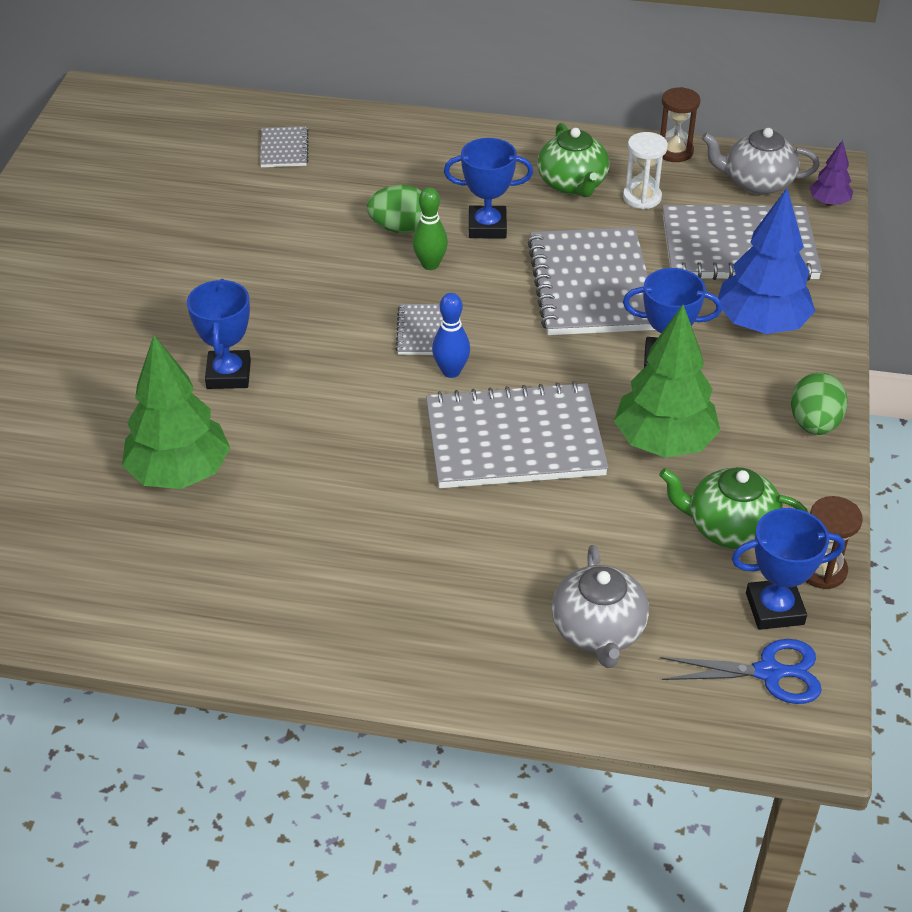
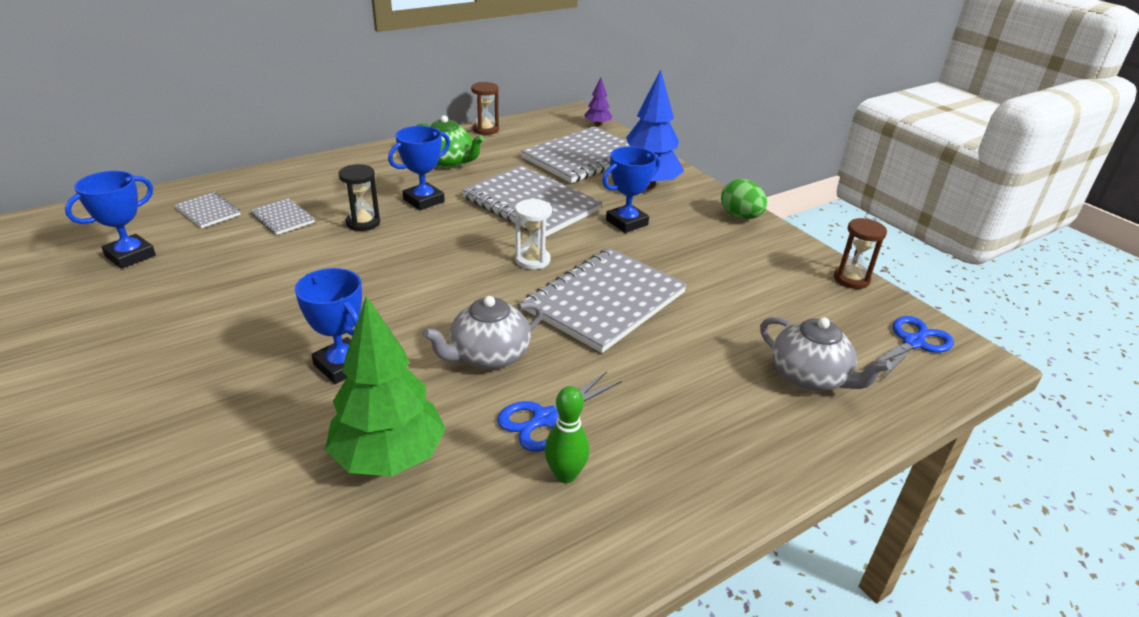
camera: 45 degrees left, 10 degrees down
green egg [367,185,422,233] -> black hourglass [338,164,380,231]
grey notebook [396,304,442,355] -> grey notebook moved to [251,198,315,235]
green bowling pin [412,187,448,270] -> green bowling pin moved to [545,386,589,483]
blue bowling pin [432,293,470,378] -> none
green tree [614,305,720,458] -> none
white hourglass [623,132,668,209] -> white hourglass moved to [515,199,552,270]
green teapot [659,467,808,549] -> none
grey teapot [702,128,820,195] -> grey teapot moved to [423,296,543,370]
blue trophy [731,508,845,630] -> blue trophy moved to [65,171,156,269]
none -> blue scissors [497,372,622,452]

